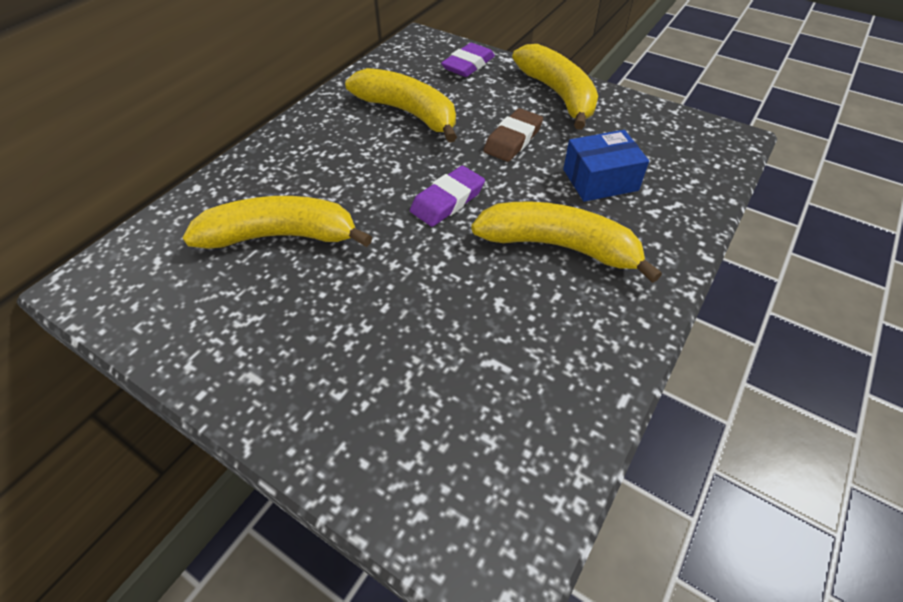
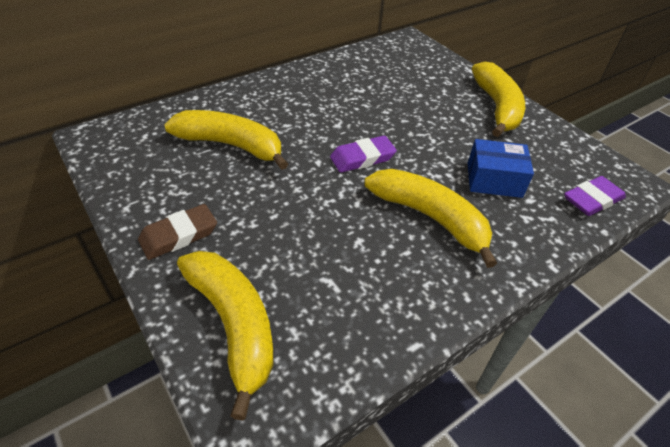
camera: 20 degrees right, 5 degrees down
yellow banana [345,68,457,143] -> yellow banana moved to [177,251,274,421]
purple eraser [441,43,495,77] -> purple eraser moved to [564,176,626,216]
brown eraser [483,108,543,162] -> brown eraser moved to [138,204,217,260]

